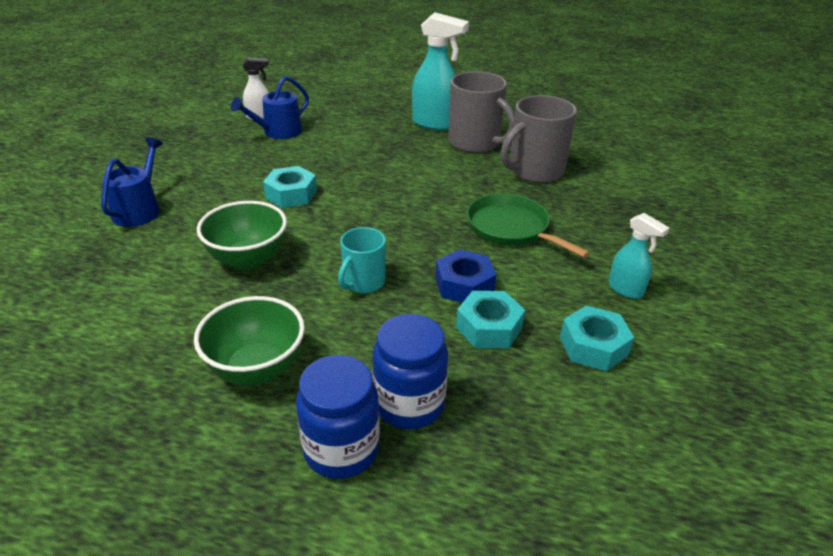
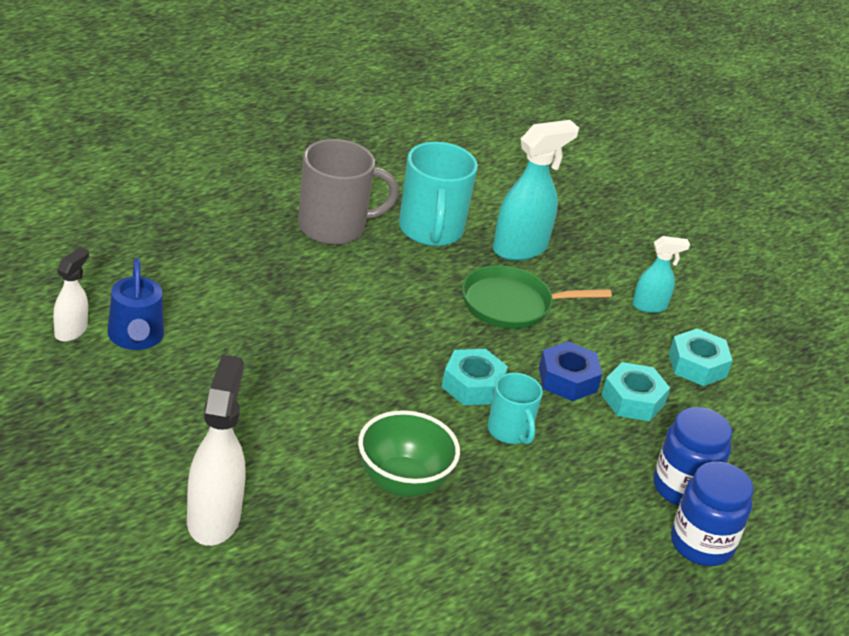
camera: 60 degrees left, 0 degrees up
blue watering can [101,138,163,227] -> white spray bottle [187,355,245,546]
green bowl [194,296,305,385] -> none
turquoise nut [263,166,317,208] -> turquoise nut moved to [442,349,508,405]
turquoise spray bottle [412,12,469,130] -> turquoise spray bottle moved to [493,120,579,261]
grey mug [501,95,577,183] -> turquoise mug [399,142,478,246]

